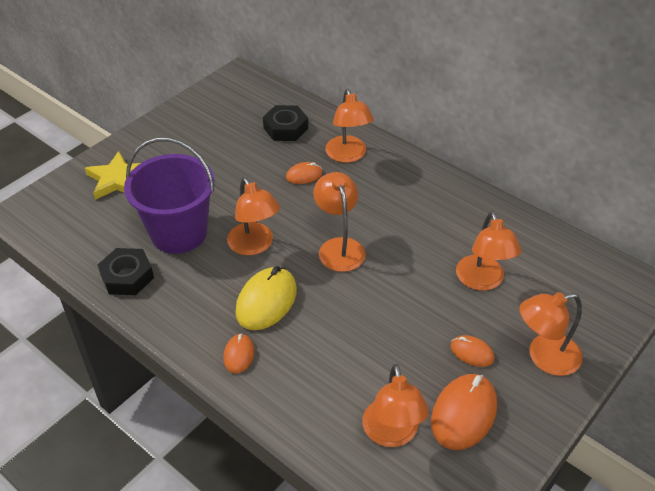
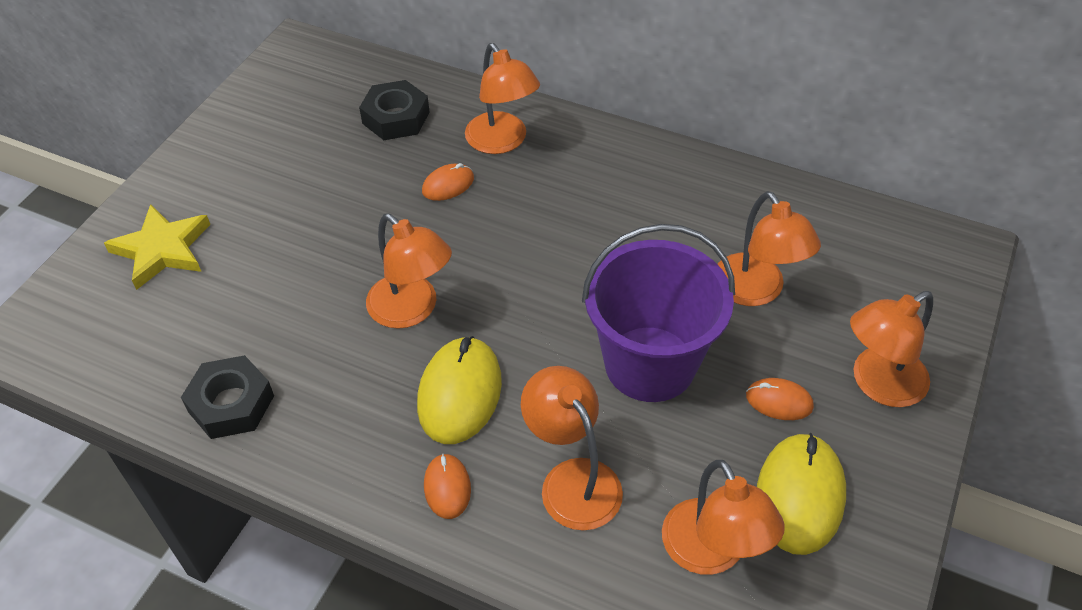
camera: 15 degrees left, 5 degrees up
purple bucket [124,137,214,254] -> purple bucket moved to [582,224,735,402]
orange lamp [313,172,366,272] -> orange lamp moved to [521,366,623,531]
orange mouse [431,374,497,450] -> yellow mouse [757,433,846,555]

